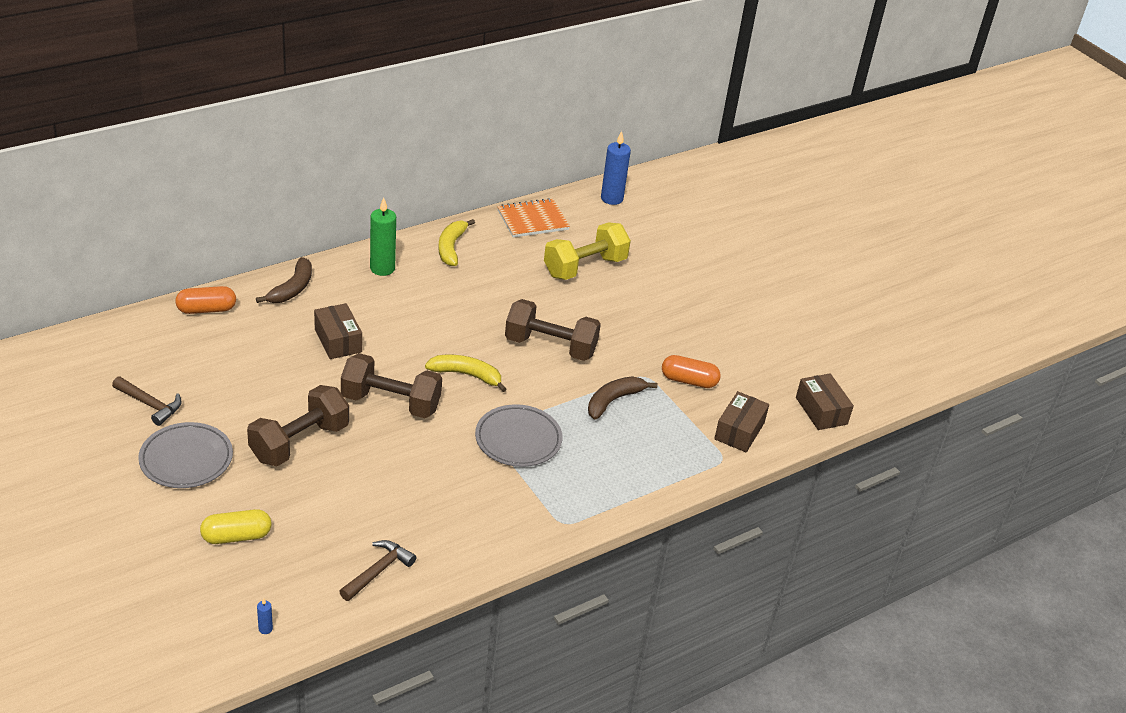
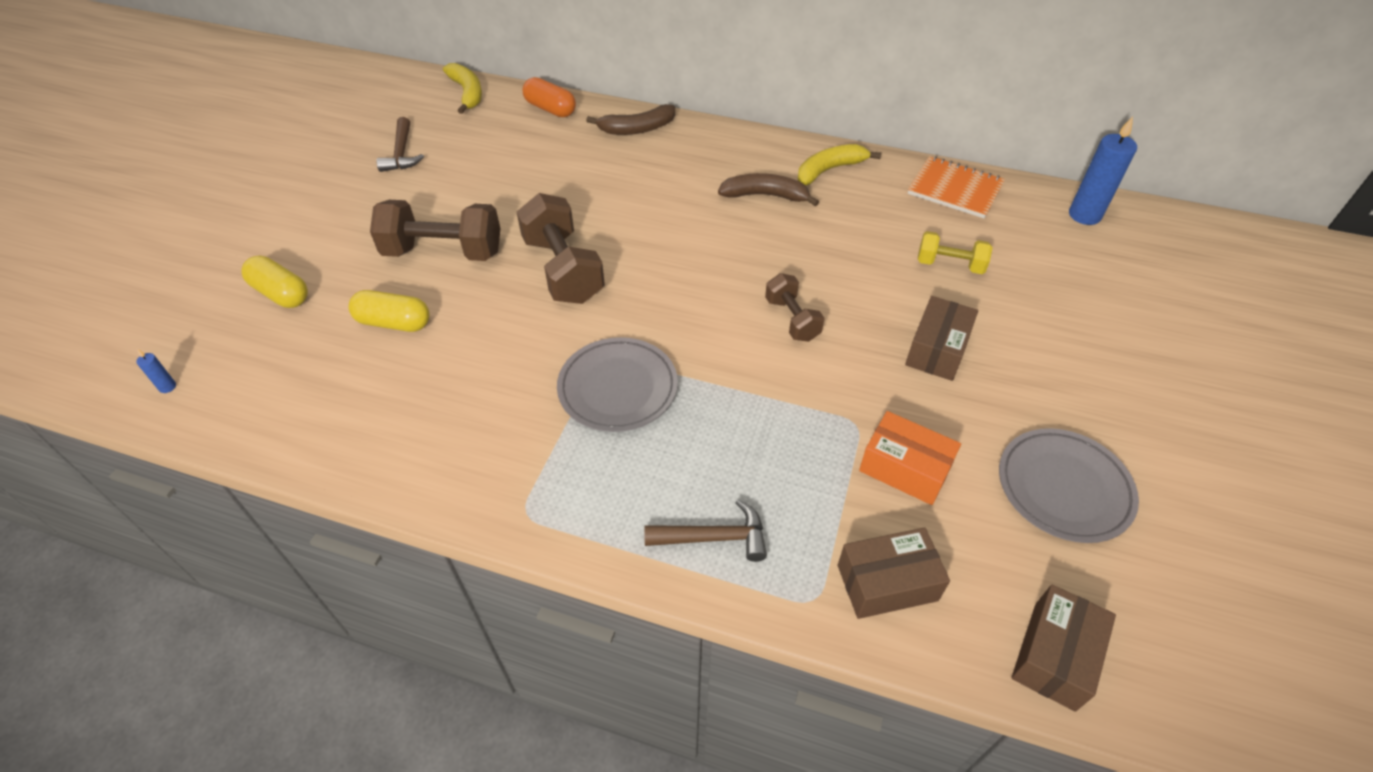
camera: 55 degrees right, 10 degrees up
grey plate [138,422,233,488] -> grey plate moved to [999,428,1139,543]
brown box [314,303,362,359] -> brown box moved to [905,296,978,381]
brown hammer [339,540,416,601] -> brown hammer moved to [644,499,767,562]
green candle [370,198,396,276] -> none
yellow banana [425,355,506,392] -> yellow banana moved to [443,63,482,114]
brown dumbbell [505,299,601,361] -> brown dumbbell [765,273,825,342], size x0.58
yellow dumbbell [544,222,631,280] -> yellow dumbbell [918,231,993,274], size x0.58
brown banana [588,376,658,420] -> brown banana moved to [718,173,819,206]
orange capsule [662,355,721,388] -> orange box [859,411,961,505]
none -> yellow capsule [348,290,429,332]

